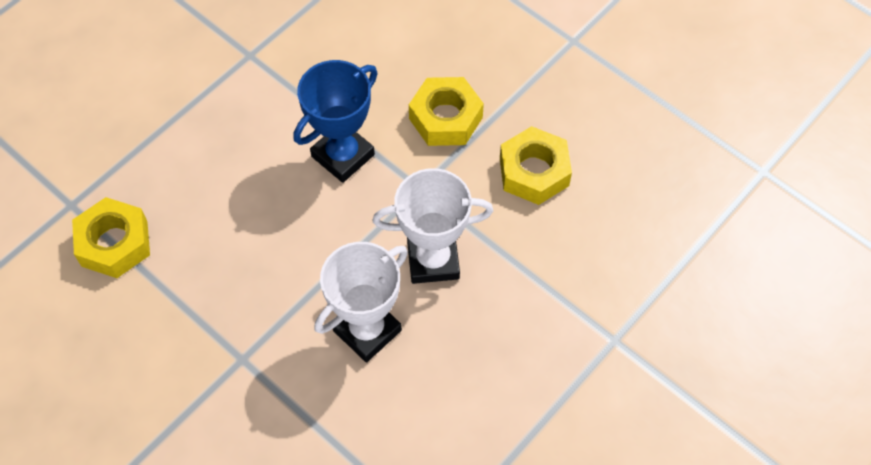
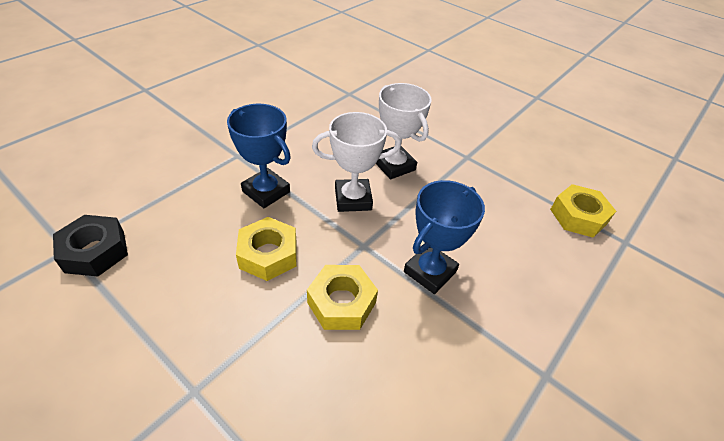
camera: 175 degrees right, 15 degrees down
white trophy [314,242,408,362] -> white trophy turned 75 degrees counterclockwise [376,83,432,179]
none -> black nut [53,215,128,277]
none -> blue trophy [227,104,291,208]

